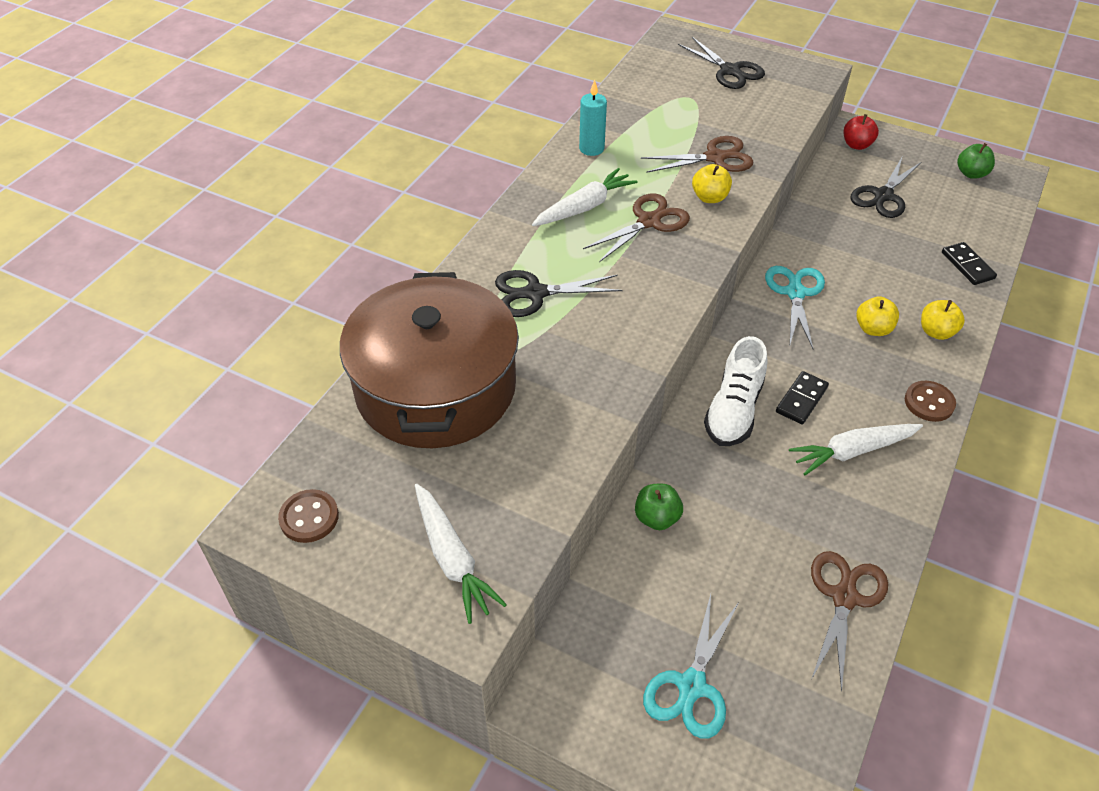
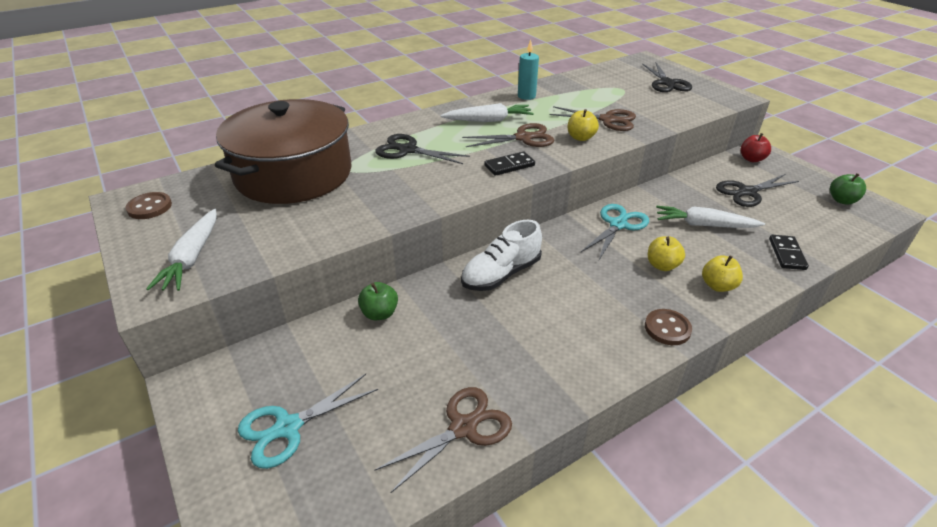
camera: 30 degrees right, 10 degrees down
black domino [776,371,829,424] -> black domino moved to [484,152,535,176]
white carrot [789,424,923,475] -> white carrot moved to [656,206,765,228]

